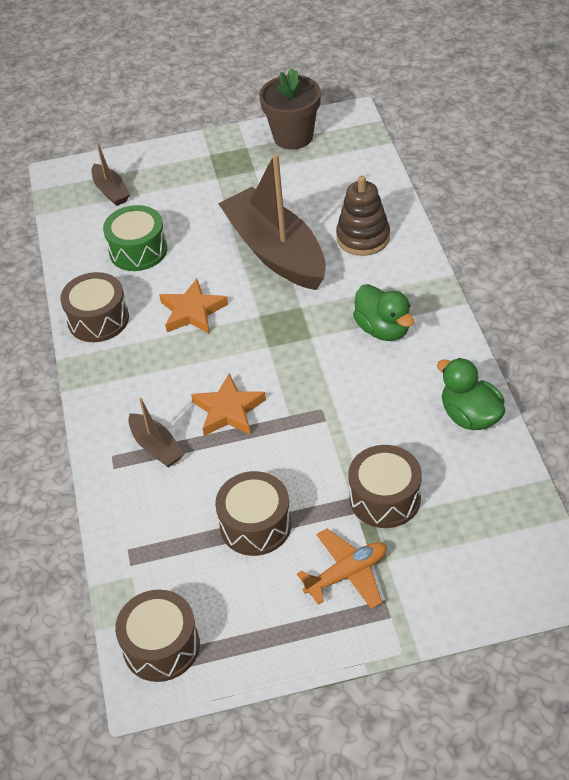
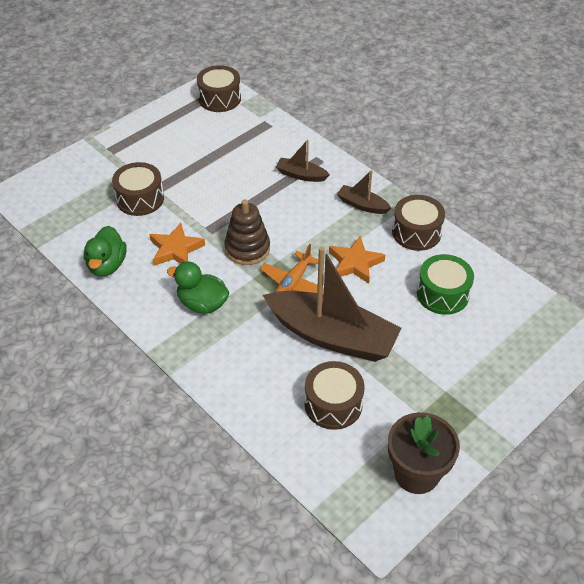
camera: 145 degrees right, 0 degrees up
brown boat [91,142,130,206] -> brown boat moved to [337,170,391,214]
orange star [191,373,266,436] -> orange star moved to [149,223,205,266]
brown drum [215,471,292,556] -> brown drum moved to [304,361,365,430]
orange plane [297,529,387,609] -> orange plane moved to [260,244,324,293]
brown stacking toy [336,176,390,256] -> brown stacking toy moved to [224,199,270,265]
green duck [437,358,505,430] -> green duck turned 75 degrees clockwise [84,226,127,276]

